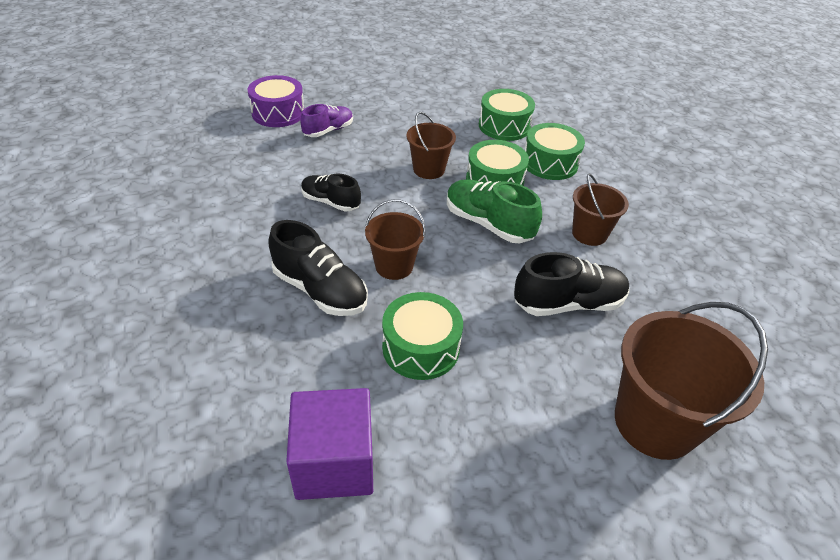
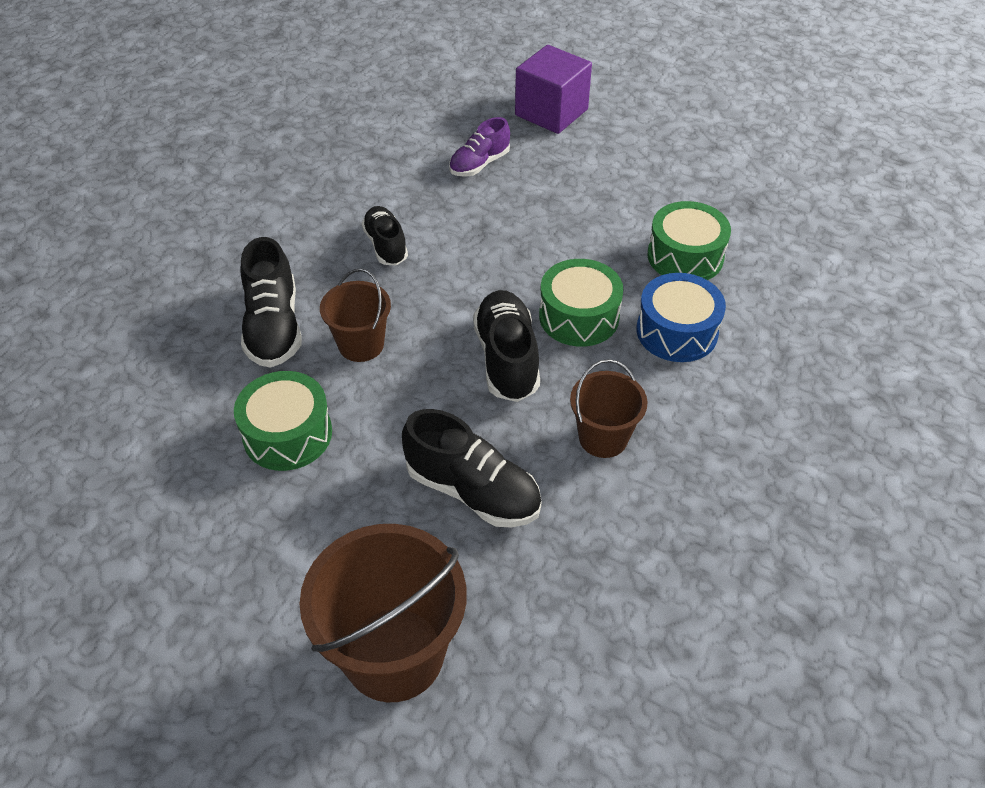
camera: 45 degrees right, 5 degrees up
purple drum [248,75,304,127] -> none
purple cube [286,388,373,500] -> purple cube moved to [515,45,592,134]
purple shoe [301,104,353,137] -> purple shoe turned 135 degrees clockwise [449,117,510,177]
brown bucket [406,112,456,179] -> none
green shoe [447,179,542,243] -> black shoe [473,290,540,402]
green drum [525,123,585,180] -> blue drum [637,273,726,362]

